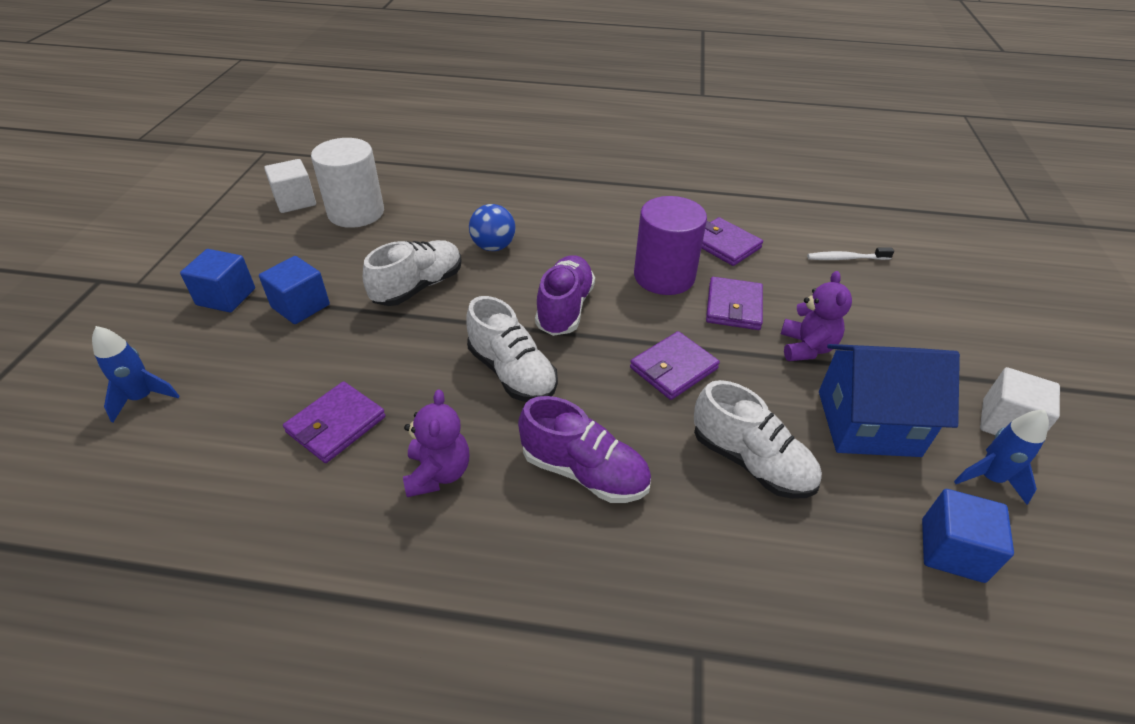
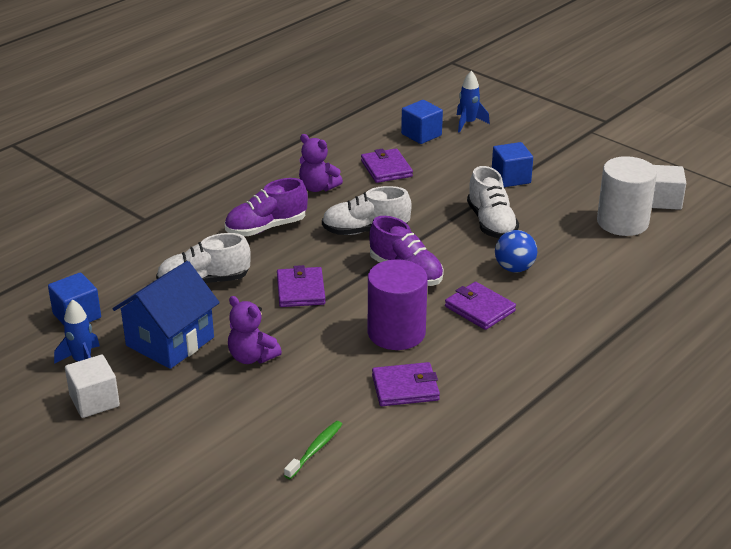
camera: 125 degrees right, 10 degrees down
blue cube [180,249,255,313] -> blue cube moved to [401,100,443,144]
purple wallet [706,277,763,330] -> purple wallet moved to [445,282,516,330]
white toothbrush [807,247,894,260] -> green toothbrush [284,421,343,479]

